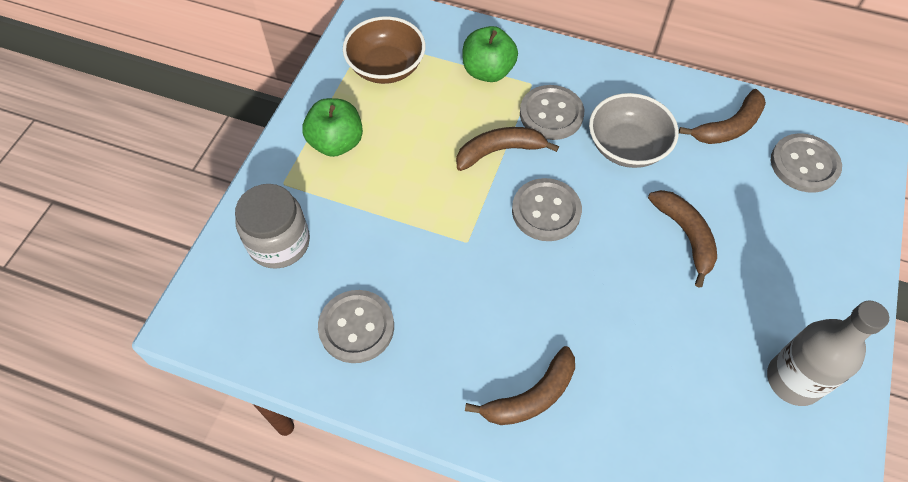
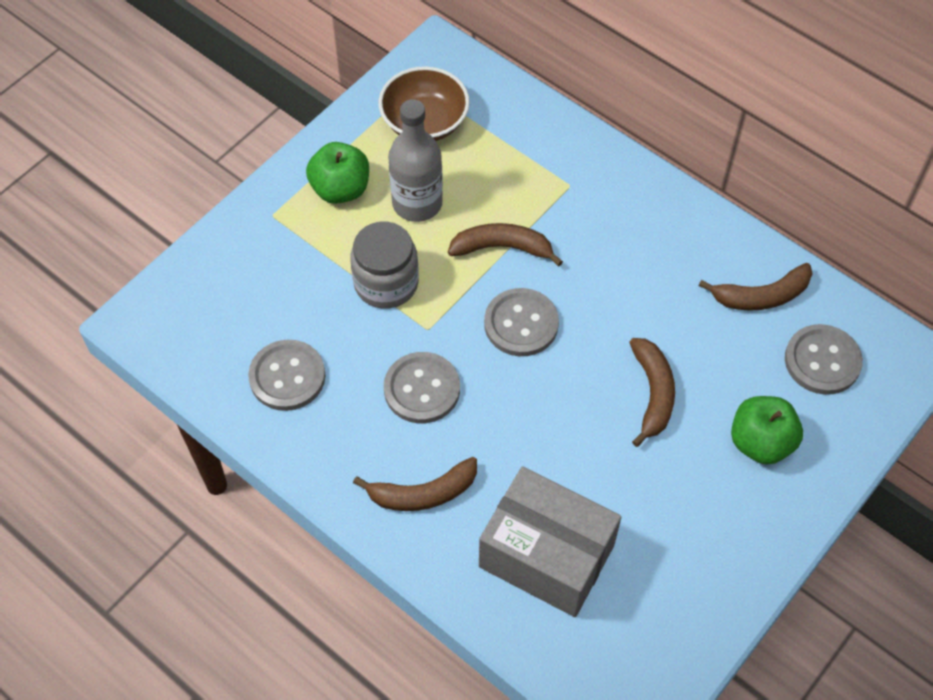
camera: 20 degrees right, 0 degrees up
grey jar [235,184,310,269] -> grey jar moved to [350,221,419,309]
green apple [462,26,518,82] -> green apple moved to [731,396,803,465]
grey button [520,85,584,140] -> grey button moved to [384,352,460,423]
grey bowl [589,93,679,168] -> none
grey bottle [767,301,889,406] -> grey bottle moved to [388,99,443,222]
none -> grey box [479,466,621,617]

